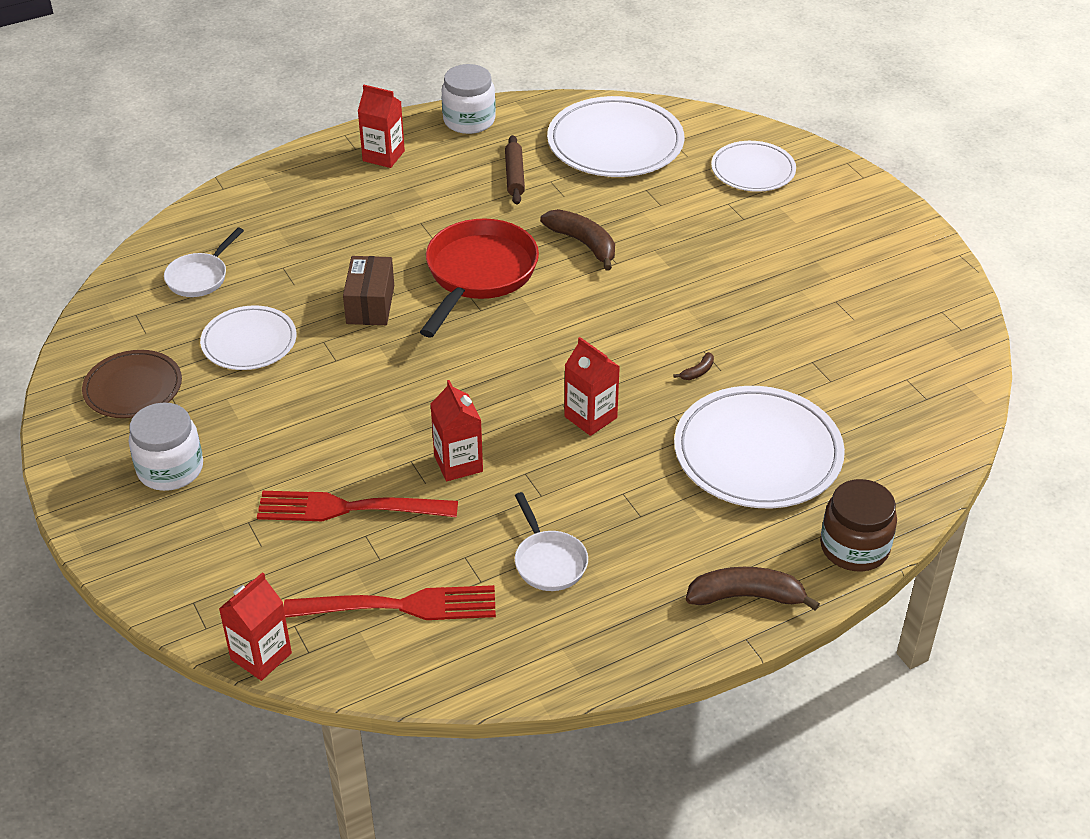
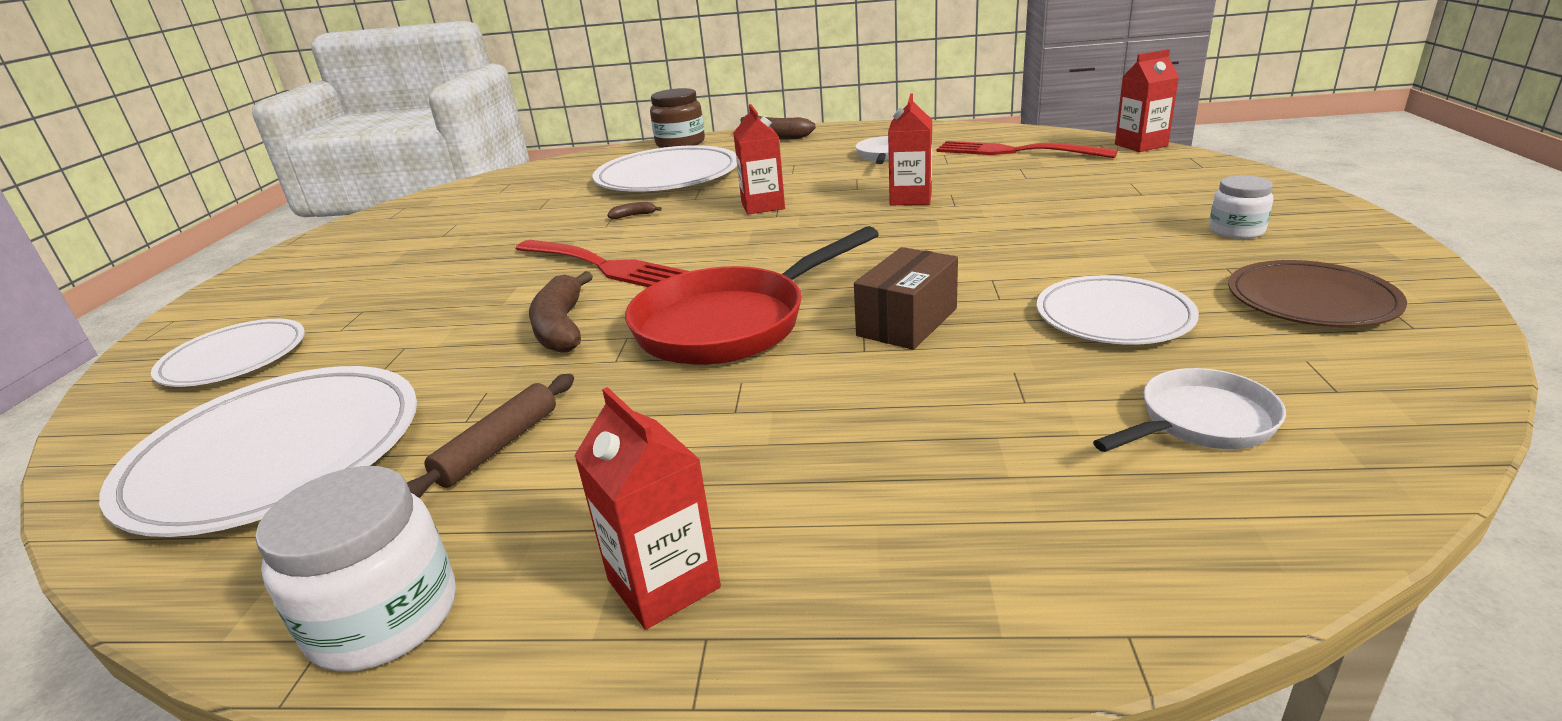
camera: 145 degrees left, 15 degrees down
white jar [129,402,203,491] -> white jar [1209,175,1273,239], size x0.63
red fork [257,491,458,521] -> red fork moved to [515,240,689,287]

